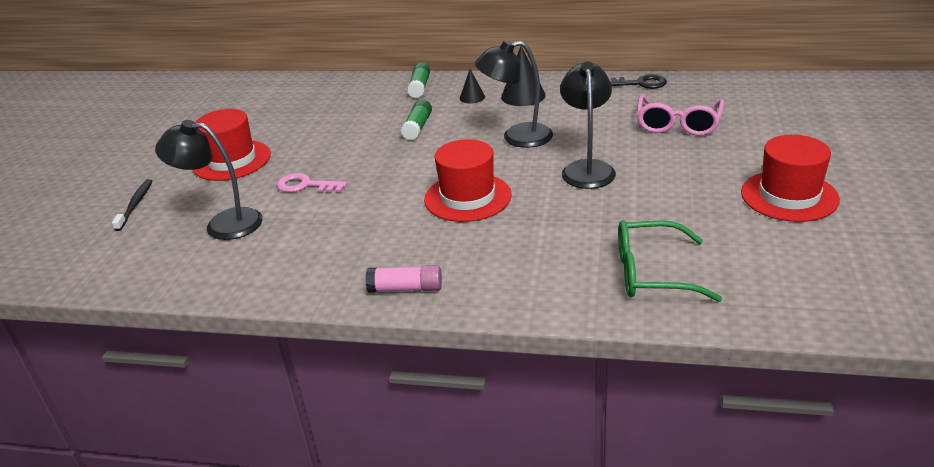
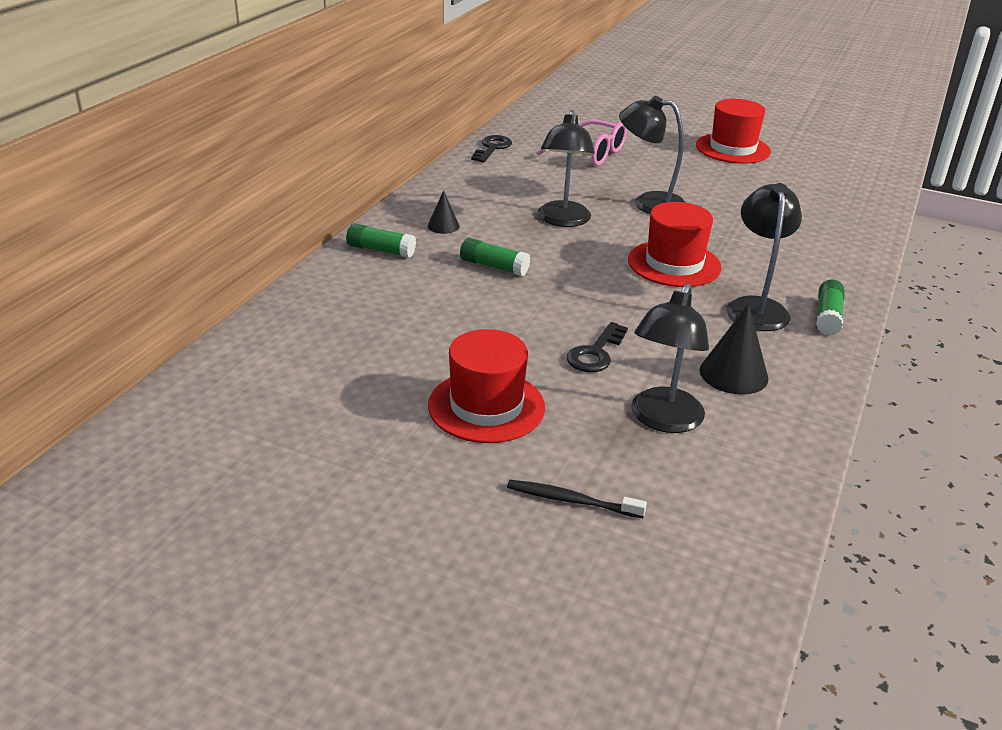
camera: 80 degrees left, 0 degrees up
pink key [277,173,347,192] -> black key [567,322,628,372]
pink glue stick [365,265,442,293] -> green glue stick [816,279,845,336]
black cone [501,46,546,106] -> black cone moved to [700,304,768,395]
green glasses [618,220,722,302] -> none
none -> black lamp [727,183,802,331]

